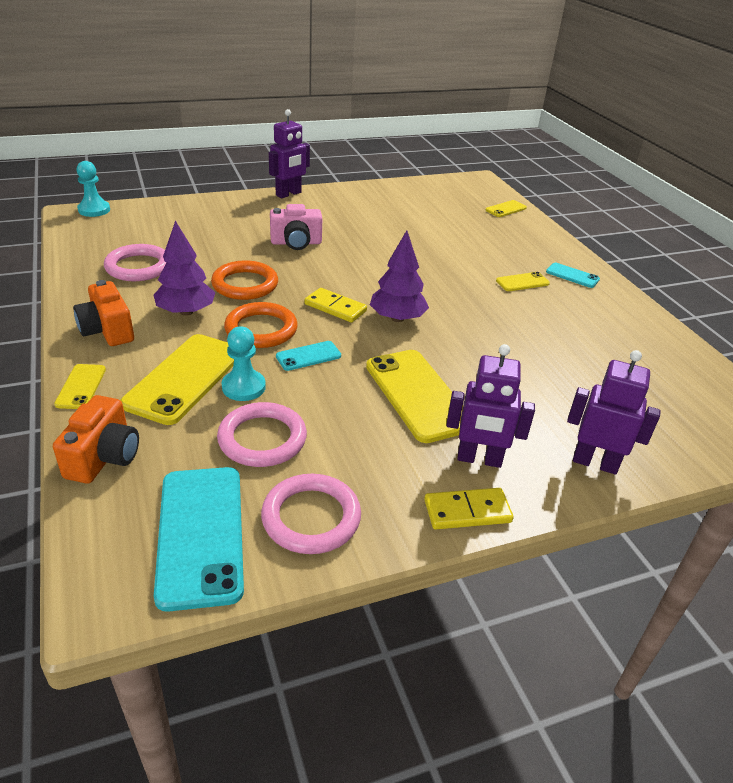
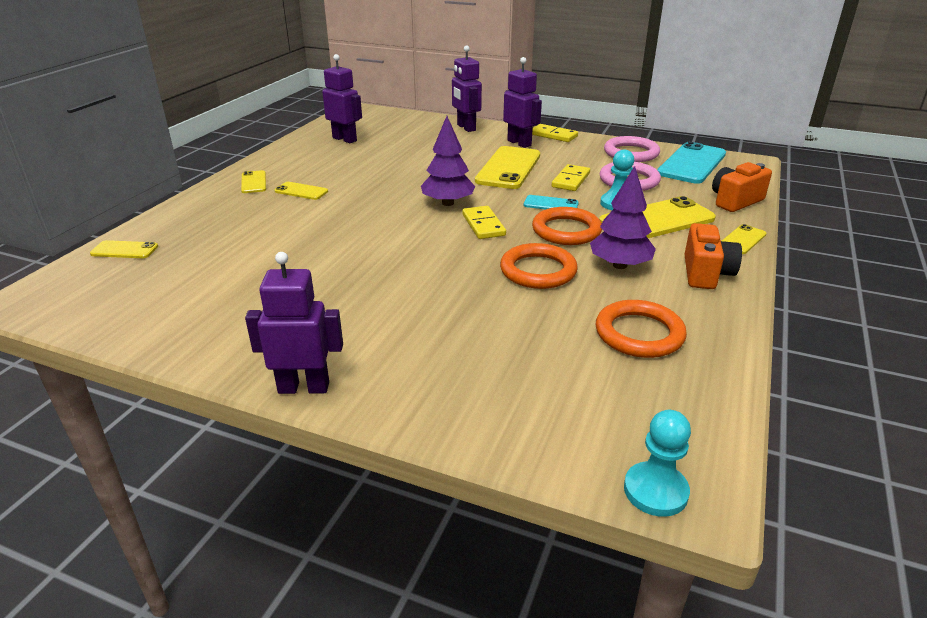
camera: 135 degrees left, 5 degrees down
pink ring [104,244,167,281] -> orange ring [596,300,687,358]
pink camera [270,204,322,250] -> none
turquoise phone [546,263,600,288] -> yellow phone [241,170,266,193]
none -> purple robot [322,54,362,143]
none -> yellow domino [552,164,590,191]

